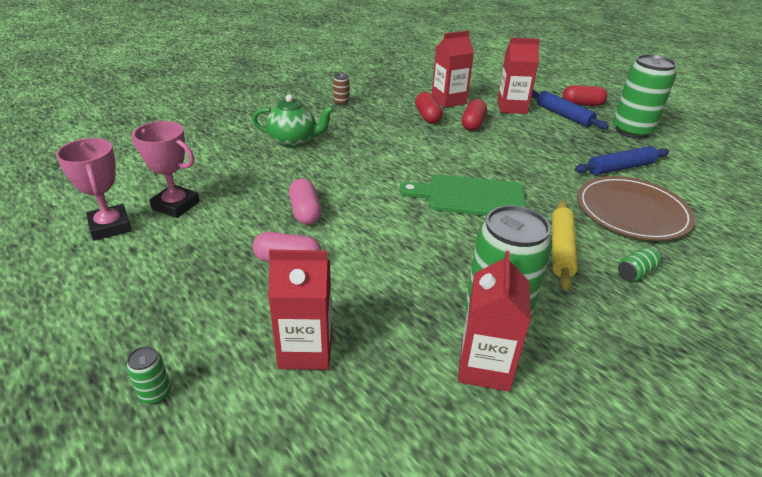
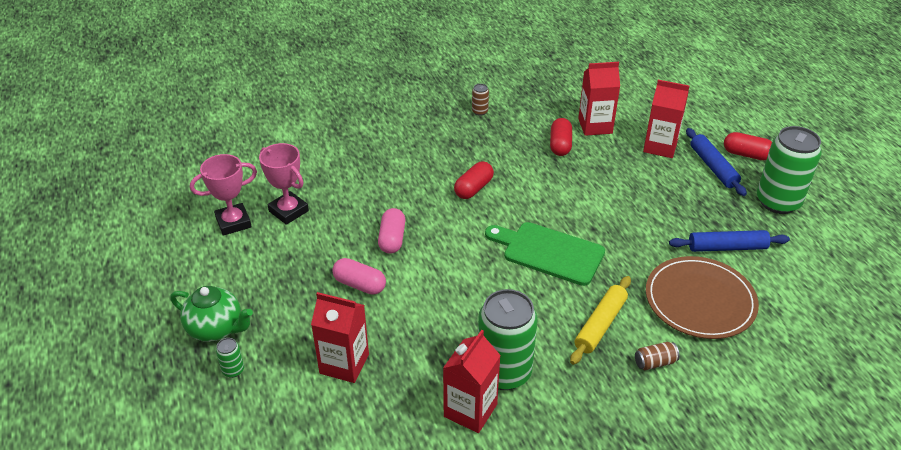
camera: 20 degrees right, 5 degrees up
pink trophy [56,138,131,241] -> pink trophy turned 75 degrees clockwise [190,154,257,236]
green teapot [252,95,334,148] -> green teapot moved to [170,286,253,342]
red capsule [462,99,487,131] -> red capsule moved to [454,161,494,199]
green can [618,247,662,281] -> brown can [635,342,680,370]

